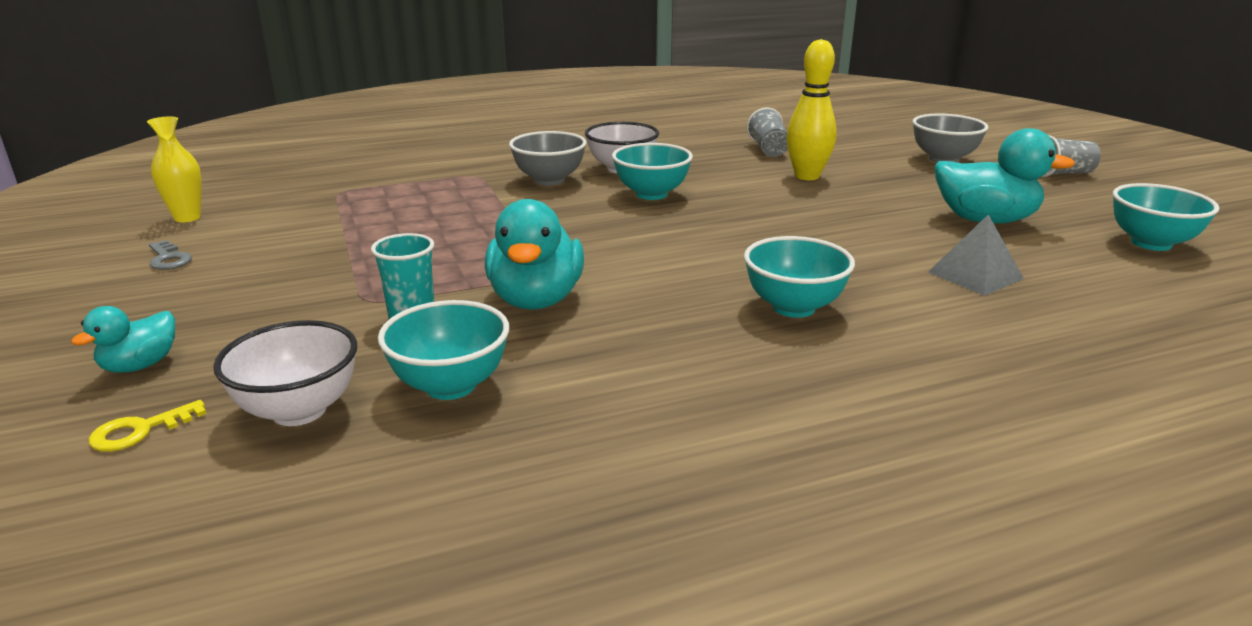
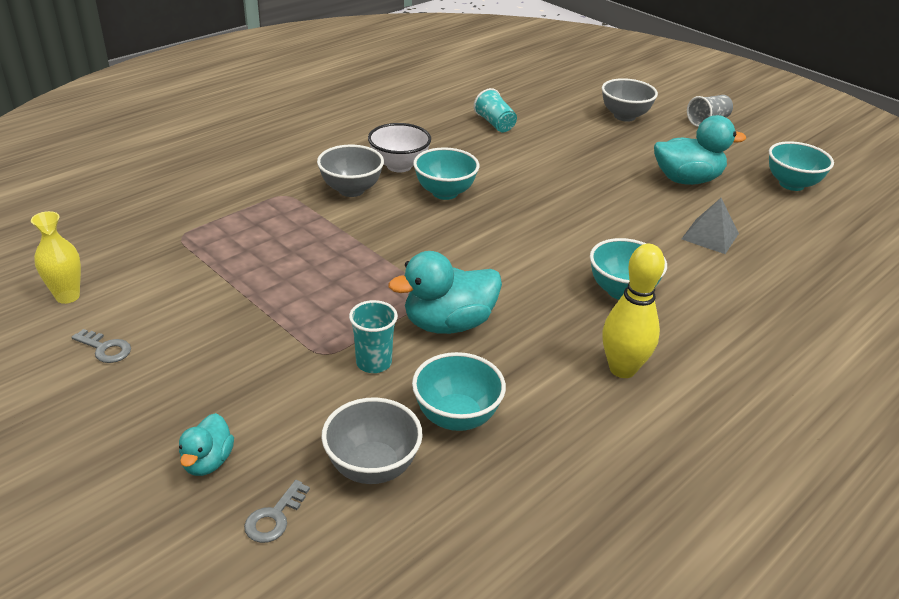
camera: 25 degrees left, 10 degrees up
yellow key [88,400,207,452] -> grey key [244,480,310,543]
white bowl [213,320,357,426] -> grey bowl [321,397,423,484]
turquoise duck [485,199,584,310] -> turquoise duck turned 90 degrees clockwise [389,251,502,334]
grey cup [747,108,788,157] -> turquoise cup [474,88,517,132]
yellow bowling pin [786,39,837,180] -> yellow bowling pin moved to [602,244,665,378]

